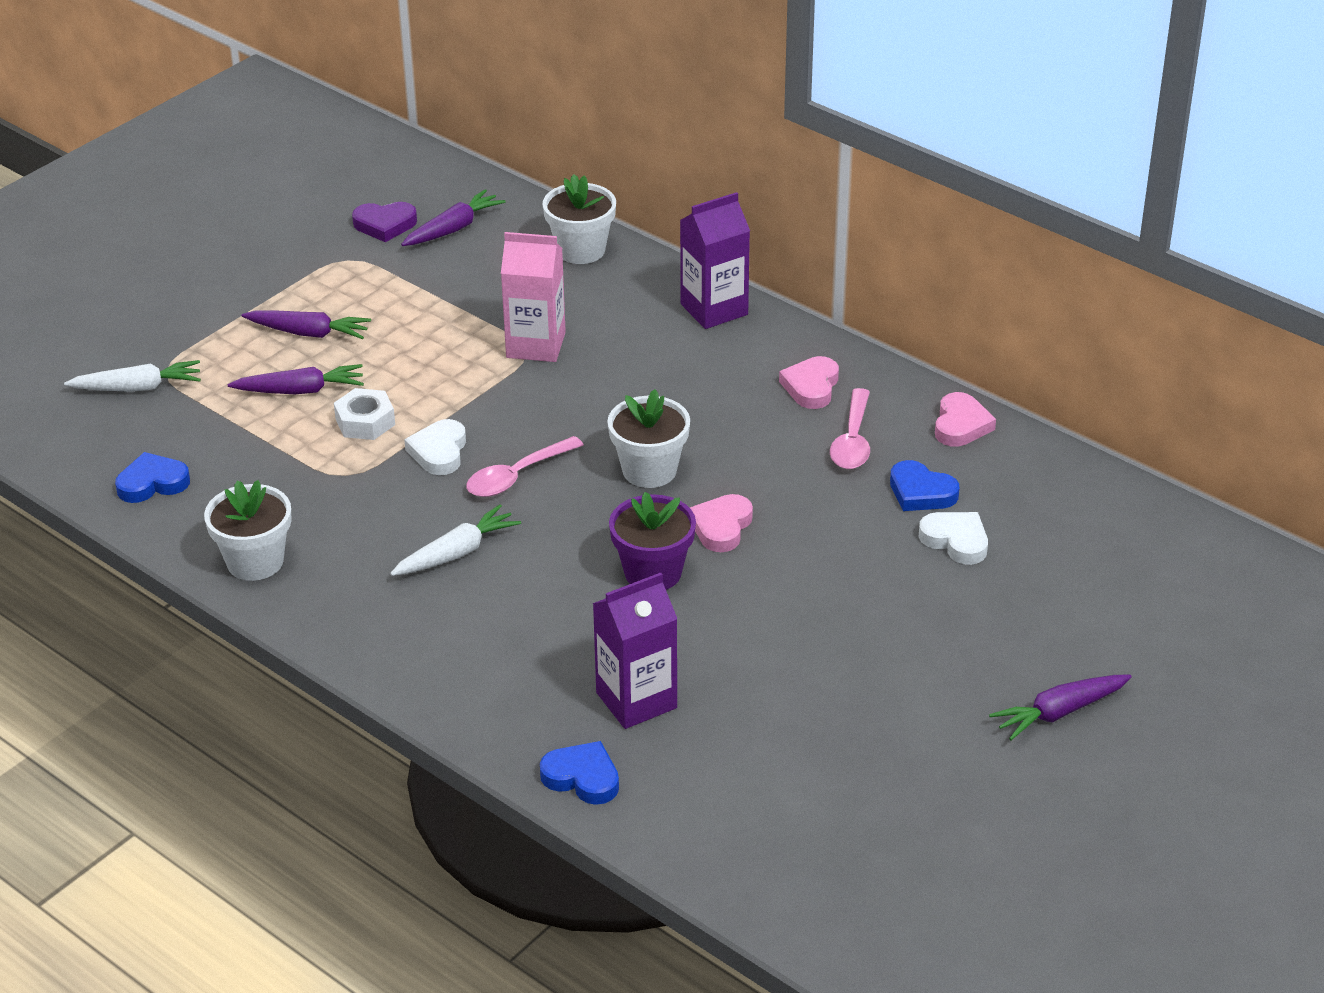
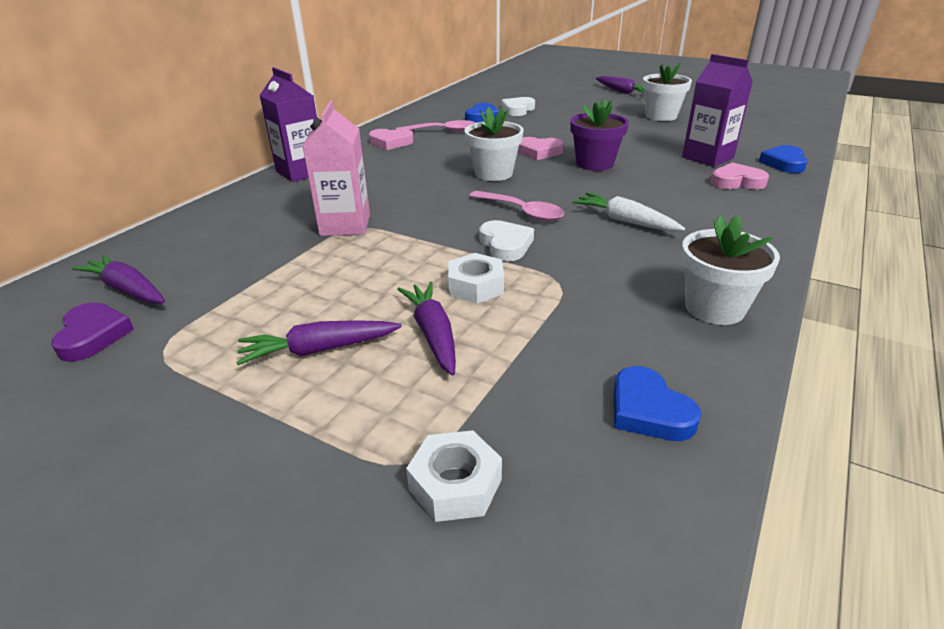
camera: 100 degrees left, 5 degrees down
white carrot [64,360,201,392] -> white nut [406,430,502,522]
purple carrot [242,310,371,339] -> purple carrot turned 105 degrees counterclockwise [236,320,402,365]
white heart [404,419,466,475] -> white heart turned 105 degrees counterclockwise [479,220,534,261]
white flower pot [543,174,616,264] -> white flower pot moved to [643,61,692,121]
pink heart [935,392,996,447] -> pink heart moved to [711,162,769,189]

